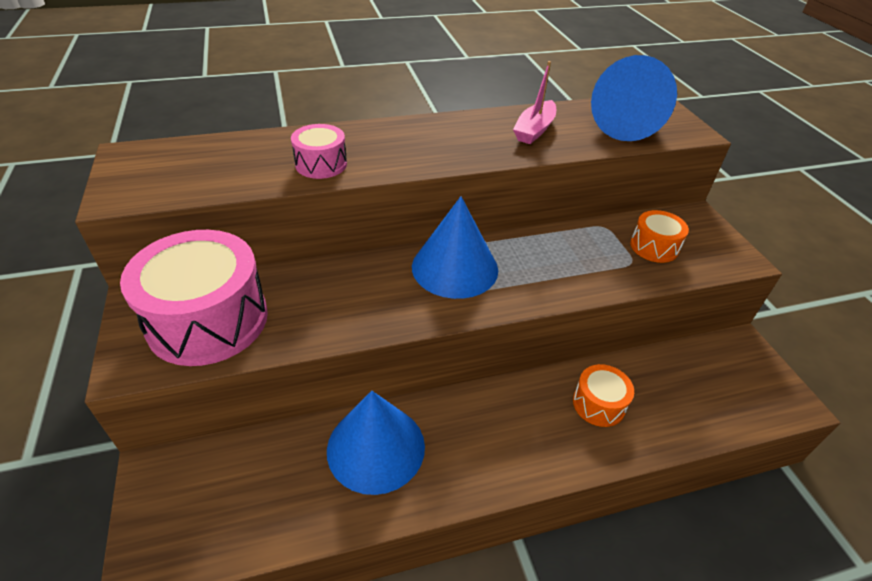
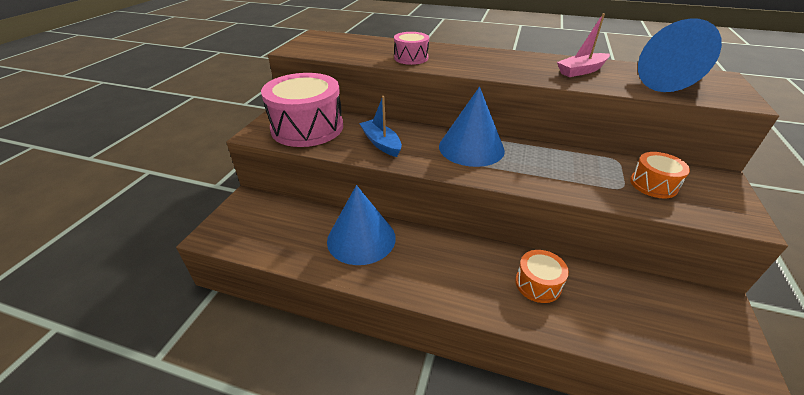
camera: 35 degrees right, 5 degrees down
none -> blue boat [359,96,402,157]

